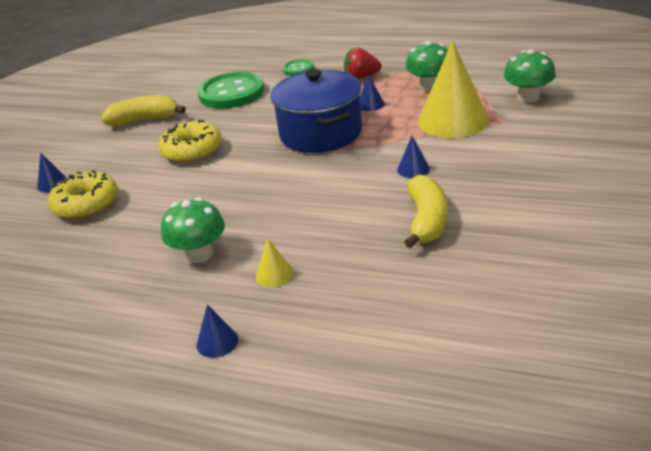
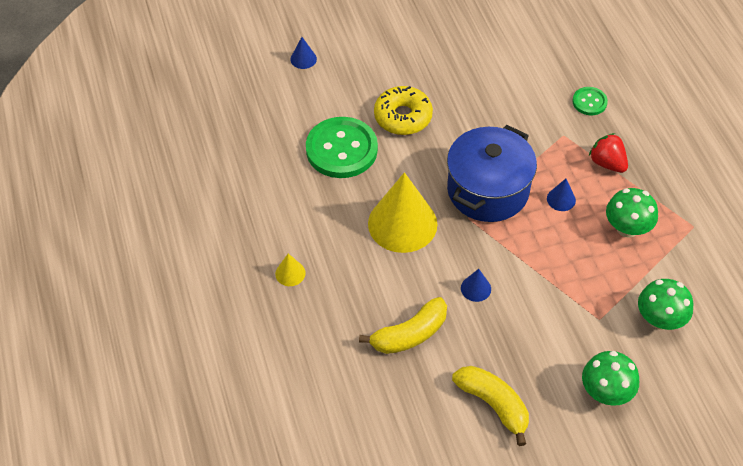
camera: 50 degrees right, 20 degrees up
yellow donut [48,170,118,219] -> none
yellow banana [101,95,186,126] -> yellow banana moved to [452,366,529,446]
green mushroom [161,197,225,263] -> green mushroom moved to [582,351,639,406]
blue cone [197,304,238,358] -> none
green button [198,72,264,109] -> green button moved to [306,117,378,178]
yellow cone [418,40,489,138] -> yellow cone moved to [368,172,437,253]

